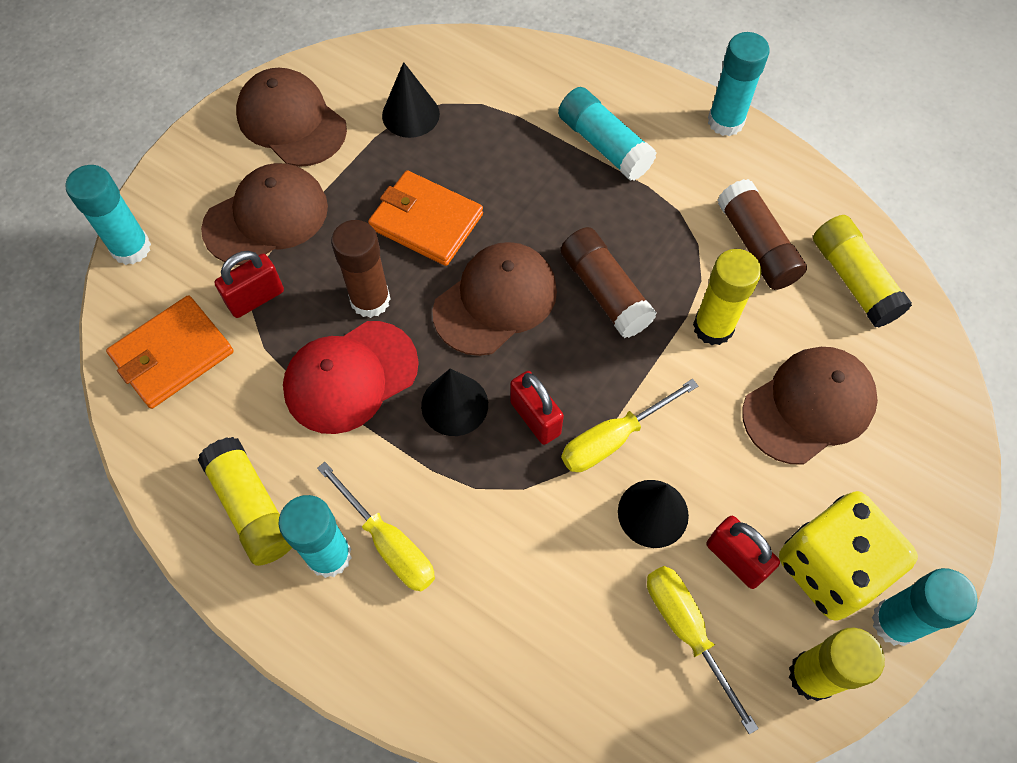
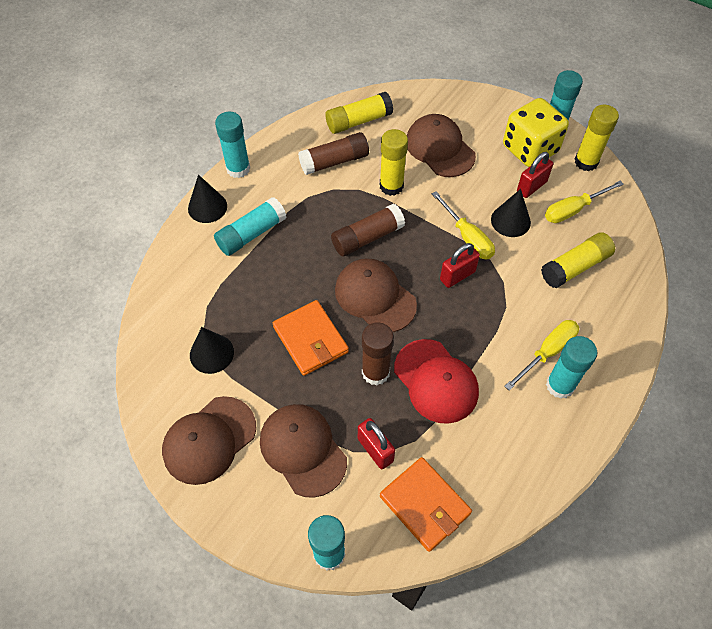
camera: 90 degrees left, 5 degrees down
yellow glue stick [197,437,292,566] -> yellow glue stick moved to [541,232,615,288]
orange wallet [368,170,483,266] -> orange wallet turned 60 degrees counterclockwise [273,300,349,376]
black cone [421,368,488,436] -> black cone moved to [188,175,227,223]

